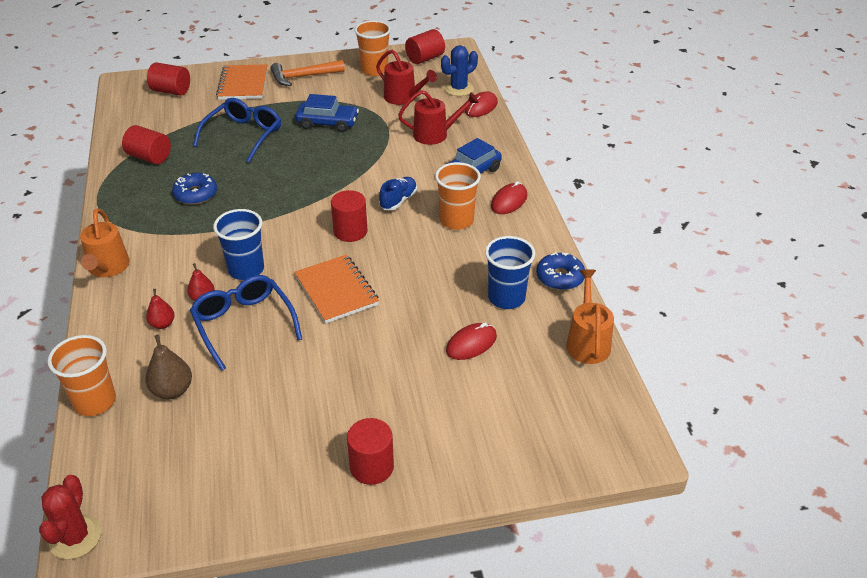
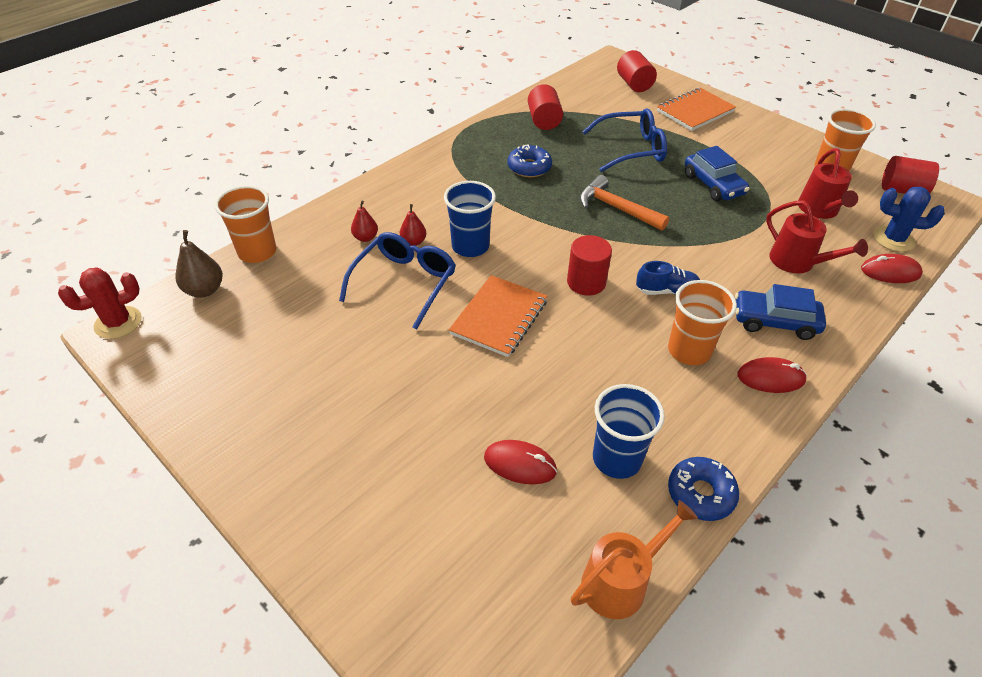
camera: 55 degrees right, 5 degrees up
orange watering can [80,208,130,277] -> none
brown pear [145,335,192,399] -> brown pear moved to [175,230,223,298]
orange hammer [271,60,345,86] -> orange hammer moved to [580,175,669,231]
red cylinder [347,418,394,485] -> none

